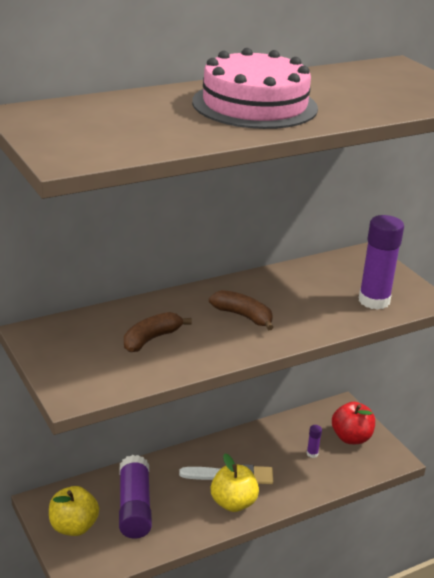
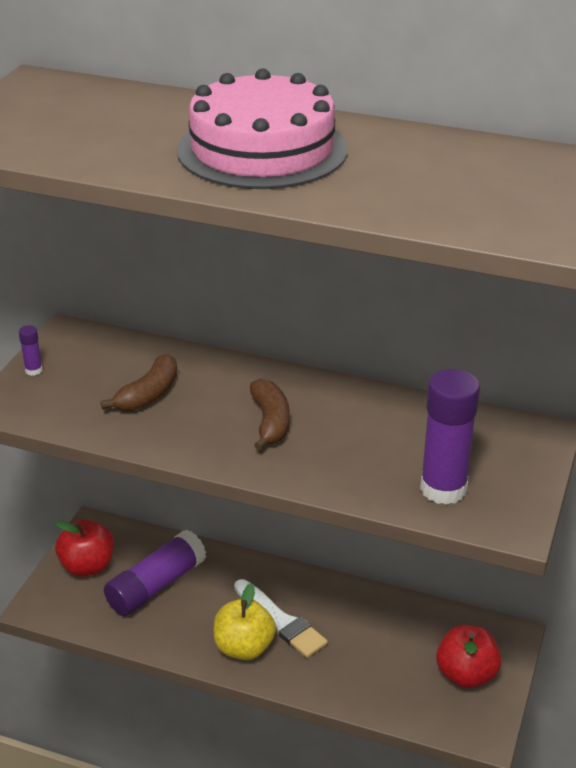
camera: 50 degrees right, 5 degrees up
yellow apple [49,486,99,536] -> red apple [55,520,114,577]
brown banana [124,312,192,352] -> brown banana turned 120 degrees clockwise [101,354,177,411]
purple glue stick [307,425,322,458] -> purple glue stick moved to [19,325,43,376]

